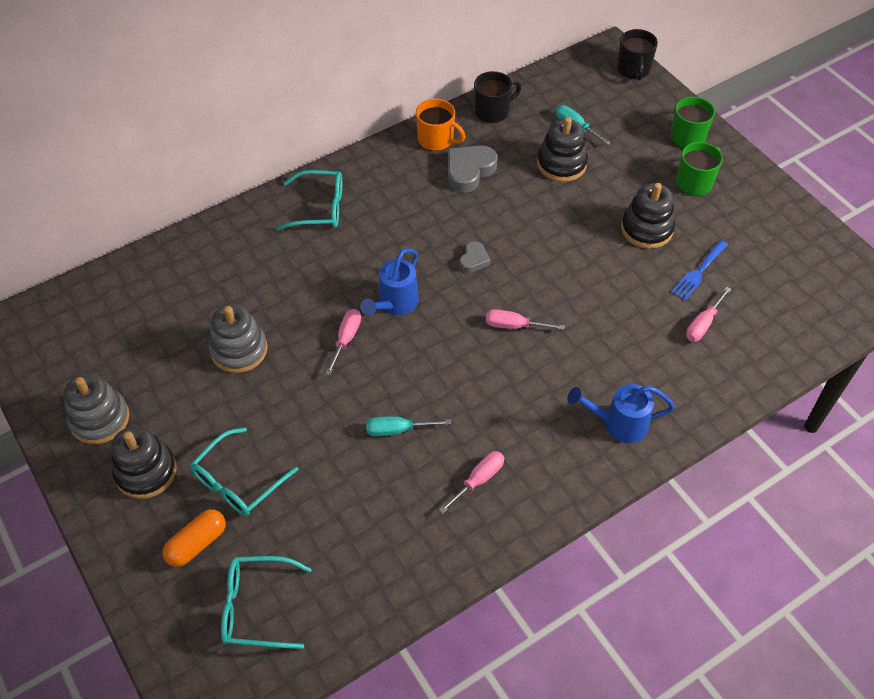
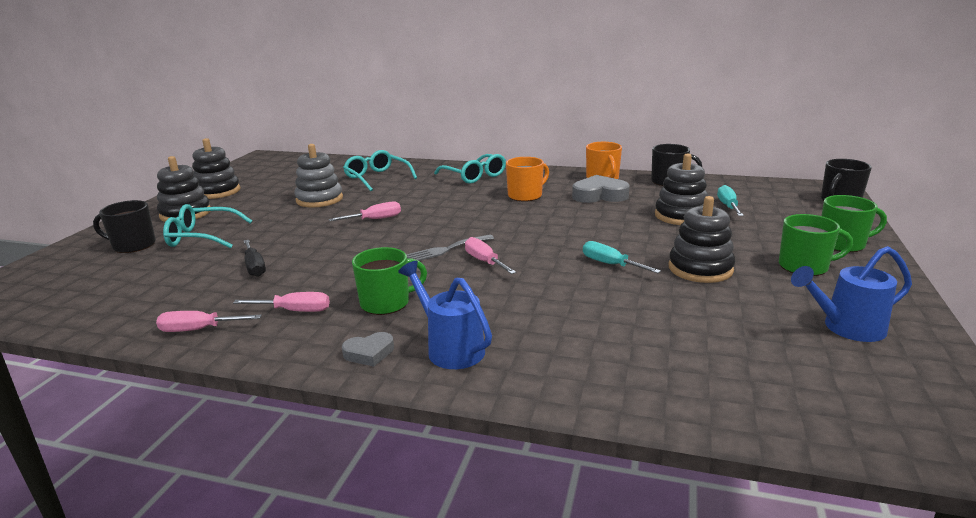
camera: 50 degrees right, 30 degrees down
grey stacking toy [64,373,129,444] -> black stacking toy [192,138,240,199]
orange capsule [162,509,226,567] -> black mug [93,200,156,253]
turquoise glasses [221,556,312,649] -> turquoise glasses moved to [343,150,417,191]
blue watering can [361,248,419,316] -> blue watering can moved to [791,246,912,342]
turquoise screwdriver [366,416,451,436] -> turquoise screwdriver moved to [583,241,661,273]
grey heart [459,241,491,273] -> grey heart moved to [342,332,394,367]
blue fork [671,240,728,301] -> none
pink screwdriver [686,287,731,342] -> pink screwdriver moved to [156,311,262,332]
none -> black screwdriver [244,240,266,277]
none -> green mug [352,247,427,315]
none -> grey fork [406,235,494,261]
none -> orange mug [506,157,549,201]

